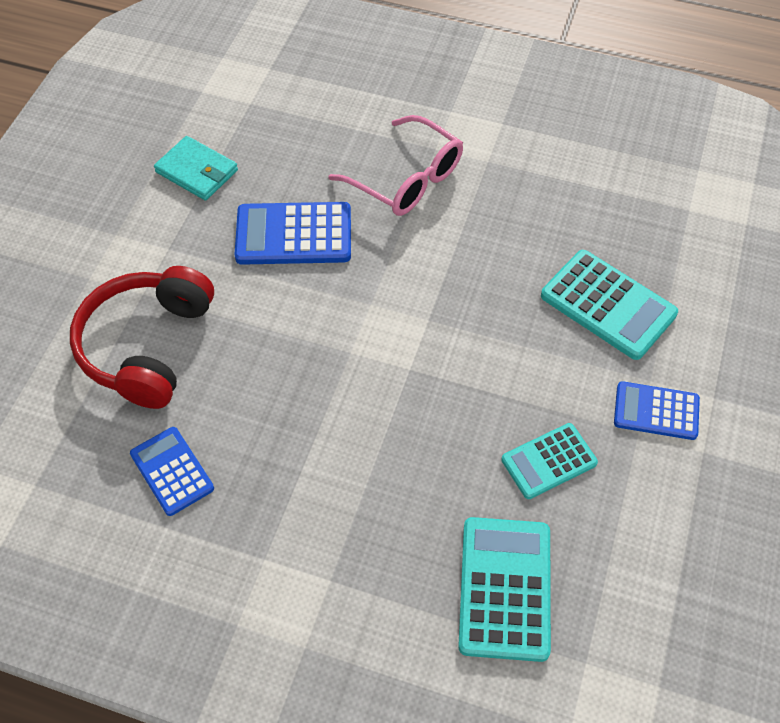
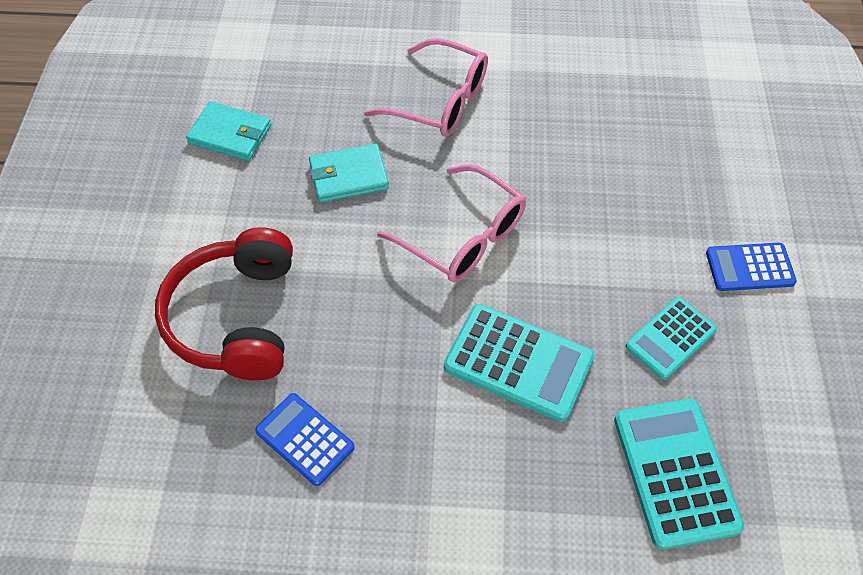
camera: 15 degrees left, 0 degrees up
blue calculator [234,202,351,265] -> turquoise wallet [309,143,389,203]
turquoise calculator [541,250,678,360] -> turquoise calculator moved to [444,304,594,422]
none -> pink glasses [377,164,526,282]

